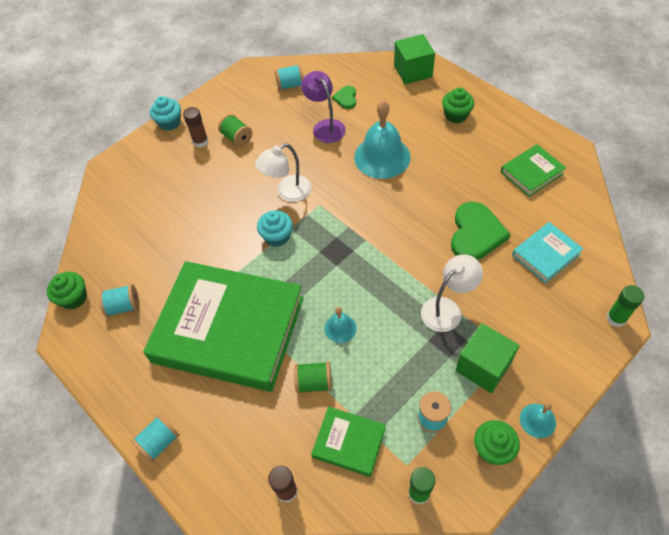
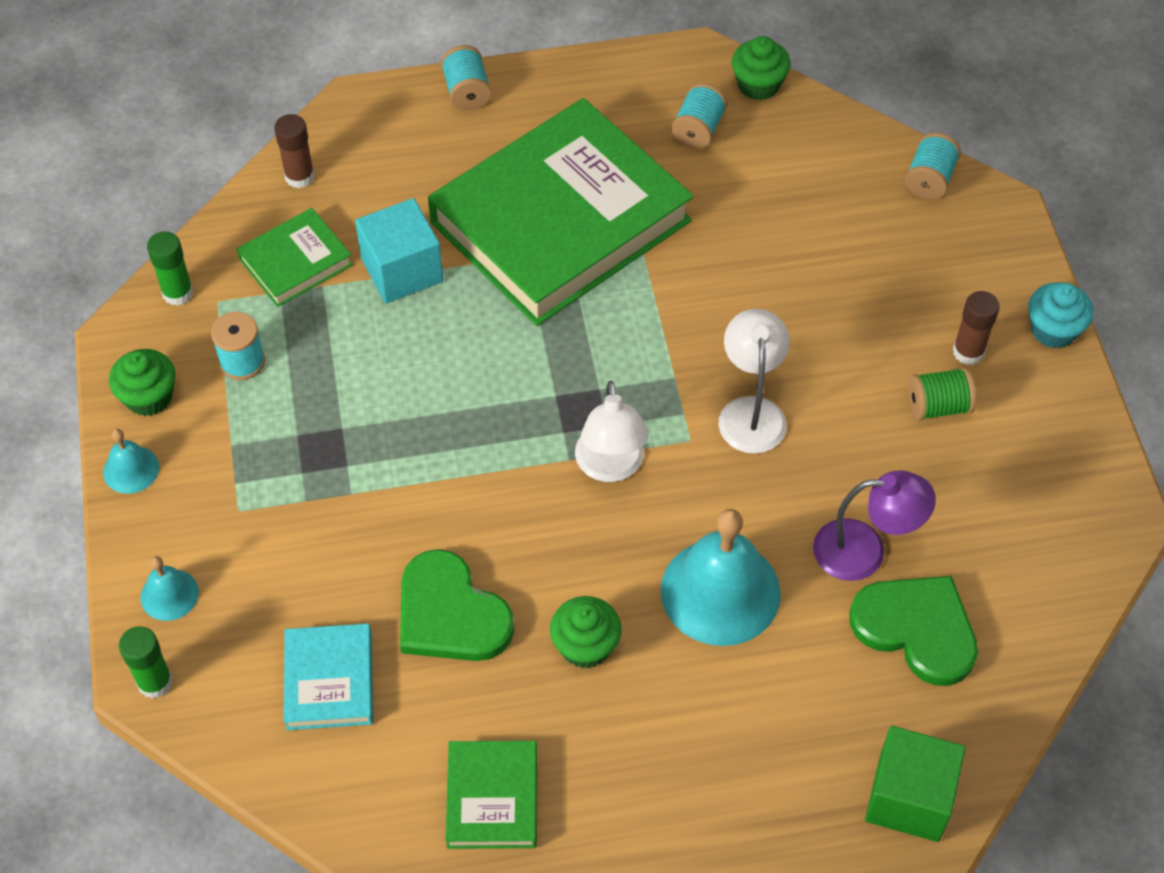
camera: 120 degrees right, 0 degrees up
turquoise cupcake [257,210,293,247] -> none
turquoise spool [275,64,304,91] -> turquoise spool moved to [905,132,961,199]
green spool [294,361,332,394] -> turquoise cube [355,198,443,303]
turquoise bell [325,307,357,343] -> turquoise bell moved to [140,556,199,621]
green heart [332,86,356,109] -> green heart [849,576,978,686], size x1.97
white lamp [421,254,483,332] -> white lamp moved to [575,381,649,482]
green cupcake [442,87,474,123] -> green cupcake moved to [550,596,622,669]
green cube [456,323,519,393] -> none

